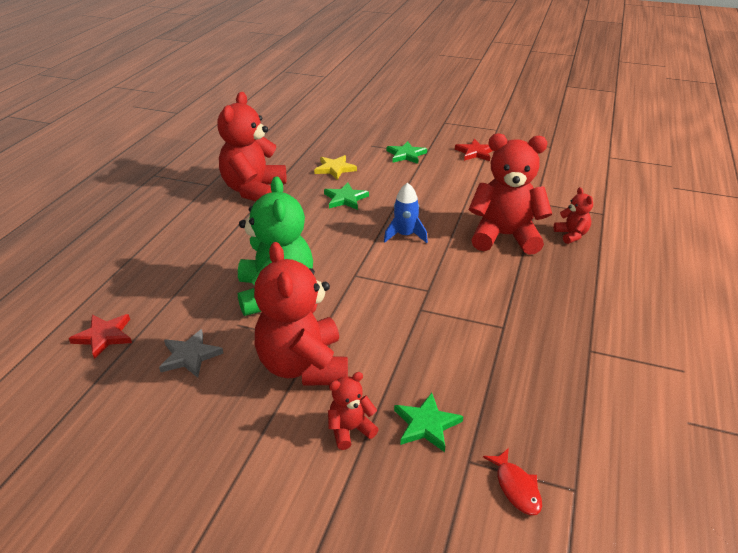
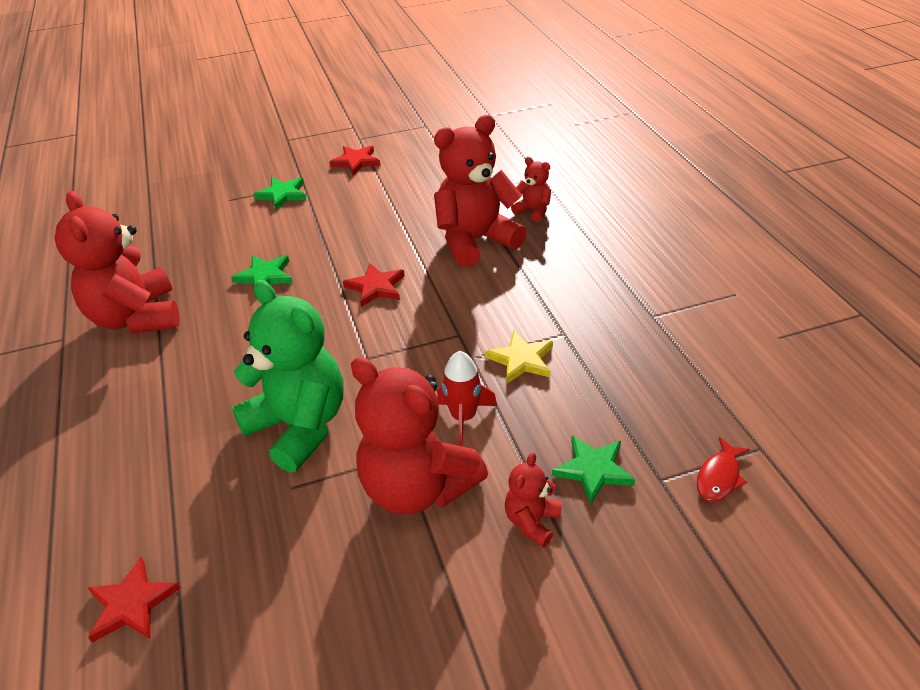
camera: 35 degrees left, 5 degrees up
grey star [159,329,224,378] -> none
yellow star [314,155,357,180] -> yellow star moved to [485,330,553,383]
blue rocket [384,183,428,243] -> red star [343,263,405,307]
red fish [483,448,542,515] -> red fish turned 90 degrees clockwise [697,437,750,502]
none -> red rocket [436,351,497,446]

